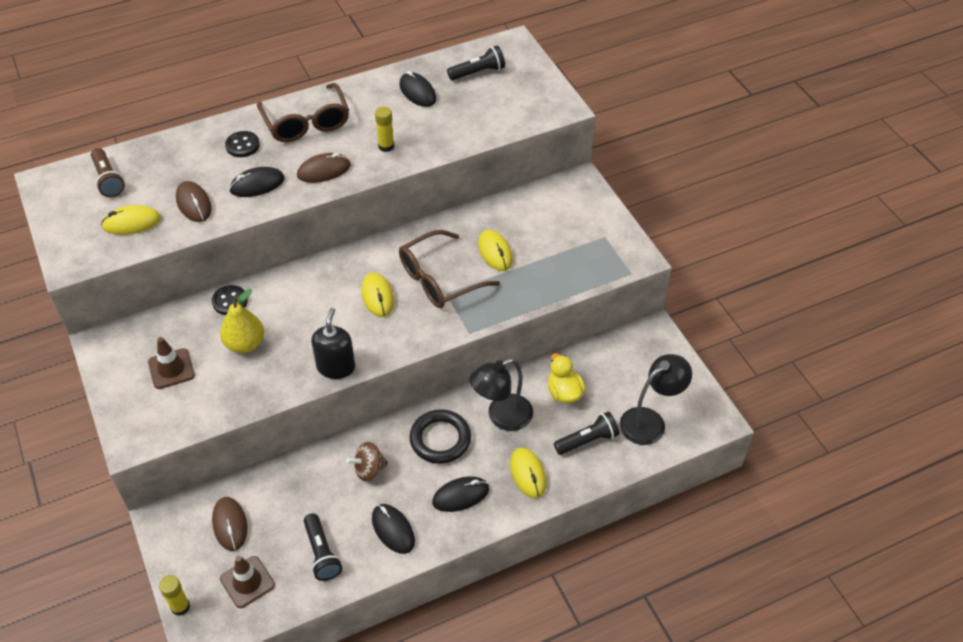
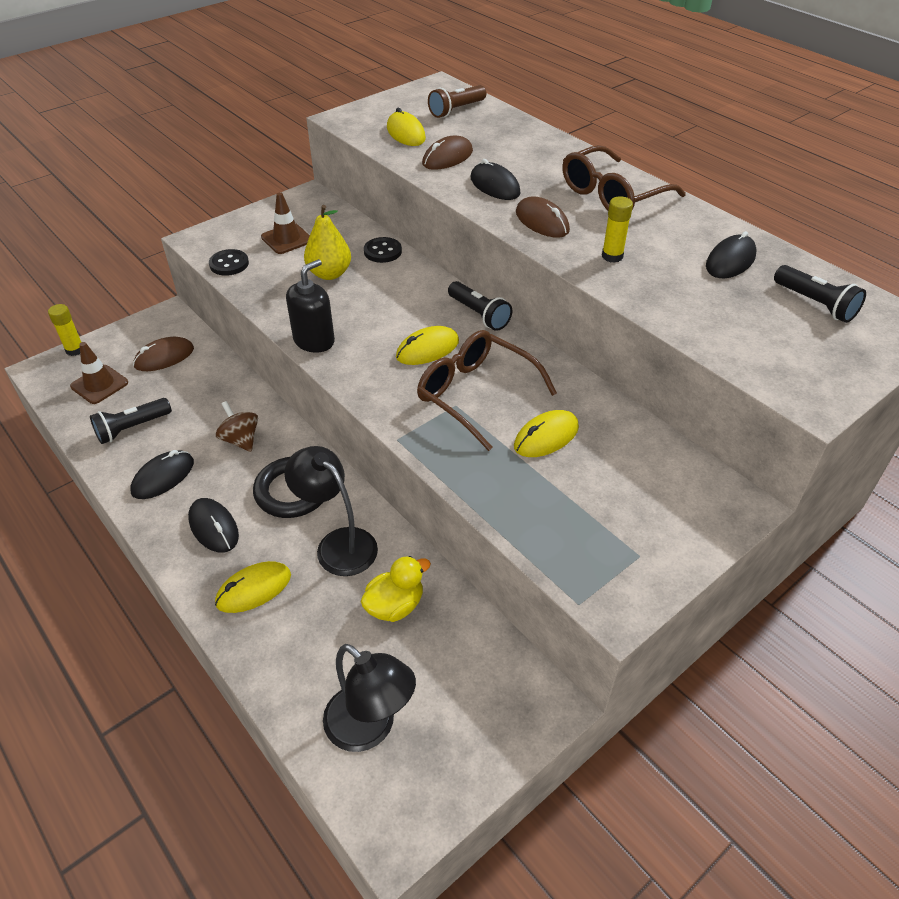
camera: 75 degrees right, 5 degrees down
black button [225,131,260,157] -> black button moved to [209,249,249,276]
black soap dispenser [311,308,355,379] -> black soap dispenser turned 45 degrees counterclockwise [286,259,335,352]
black flashlight [554,411,619,455] -> black flashlight moved to [448,281,513,331]

